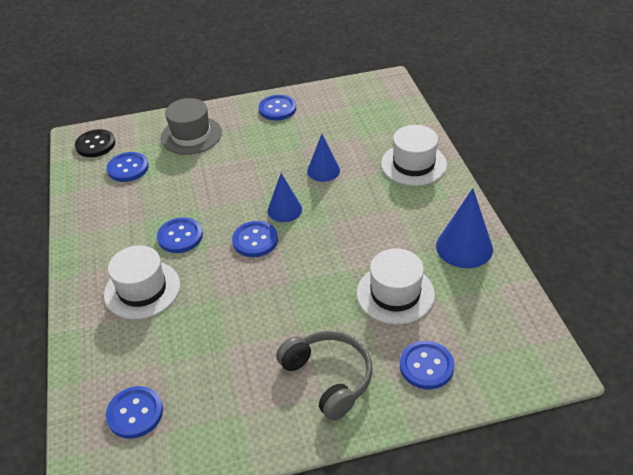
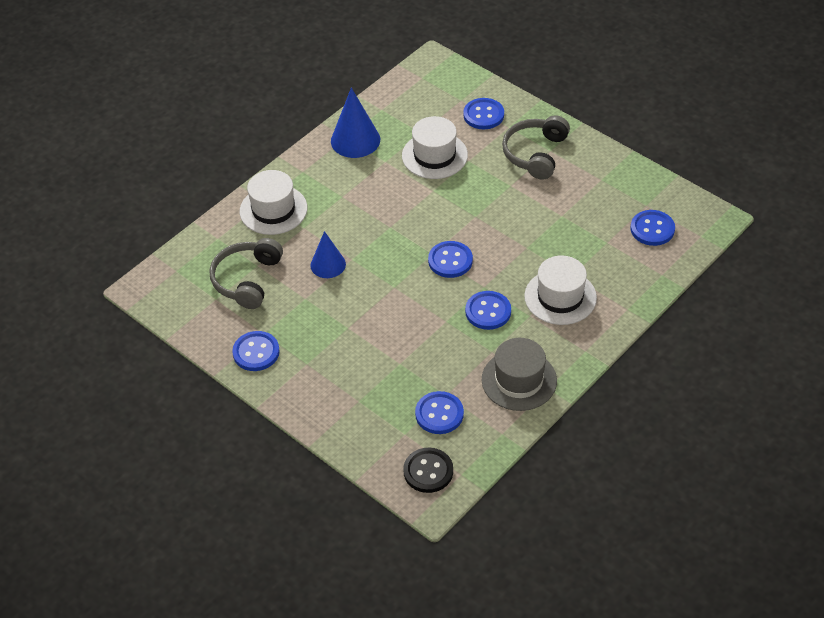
camera: 125 degrees left, 5 degrees up
grey hat [160,98,222,155] -> grey hat moved to [482,338,557,411]
blue cone [268,173,302,222] -> none
none -> grey headphones [210,238,283,309]

